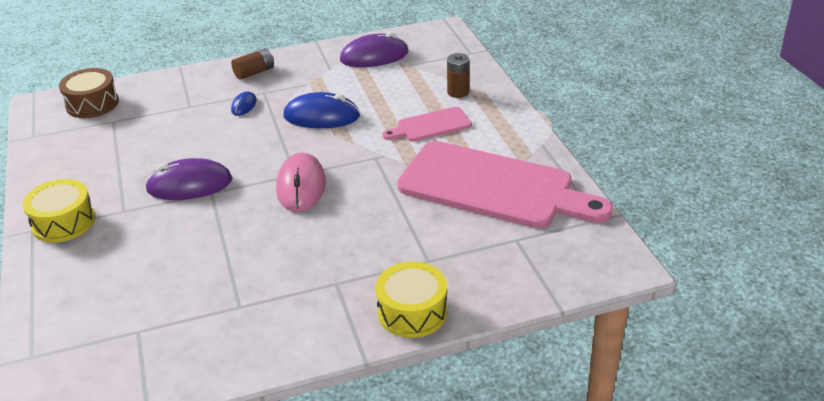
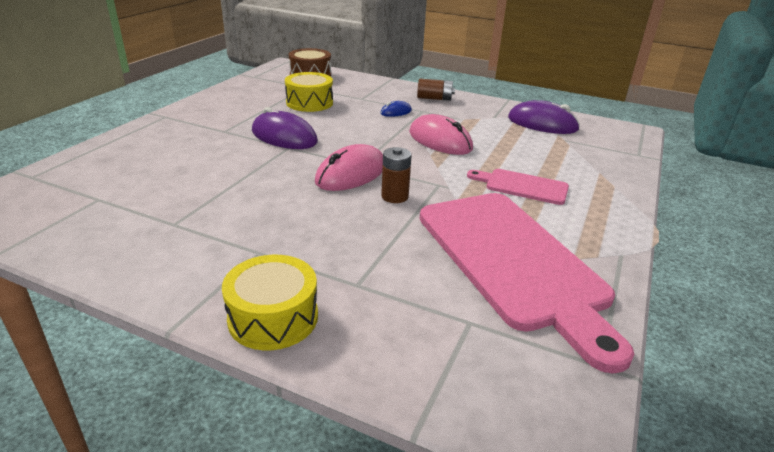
camera: 40 degrees right, 5 degrees down
yellow drum [23,179,95,243] -> yellow drum moved to [285,72,333,112]
blue mouse [283,92,360,128] -> pink mouse [409,114,473,155]
brown battery [447,53,469,98] -> brown battery moved to [381,147,412,203]

